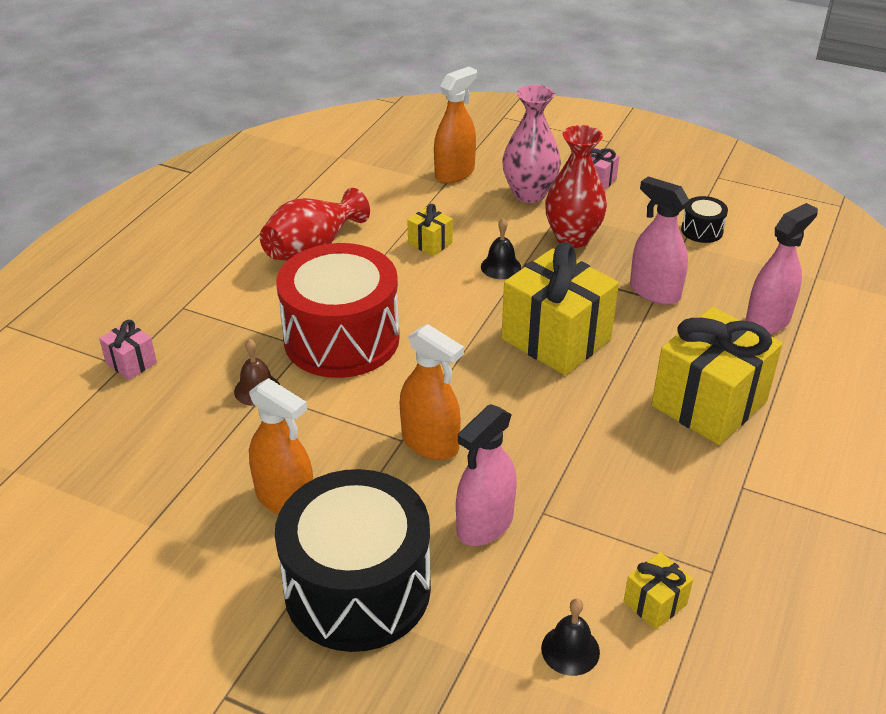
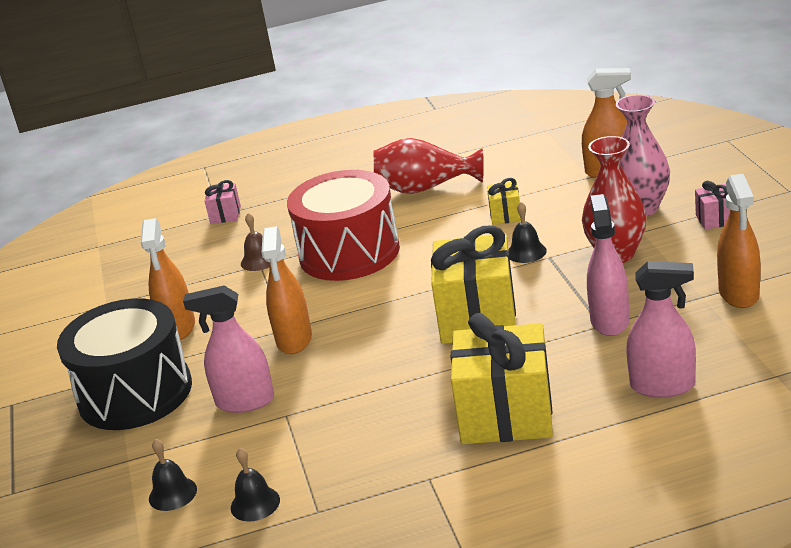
camera: 55 degrees right, 10 degrees down
yellow gift [624,552,693,629] -> black bell [231,448,280,521]
black drum [681,196,728,243] -> orange spray bottle [717,174,760,308]

